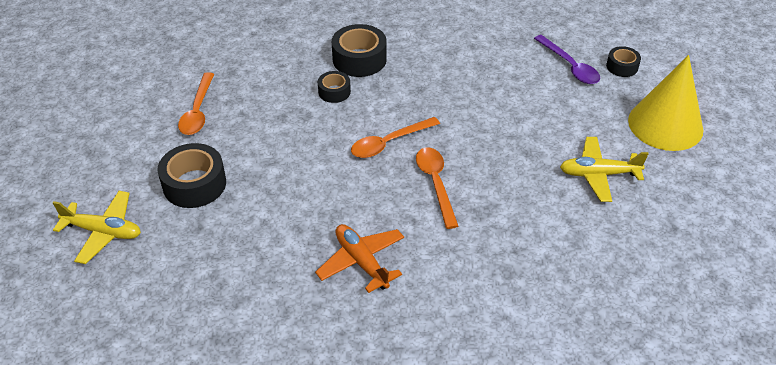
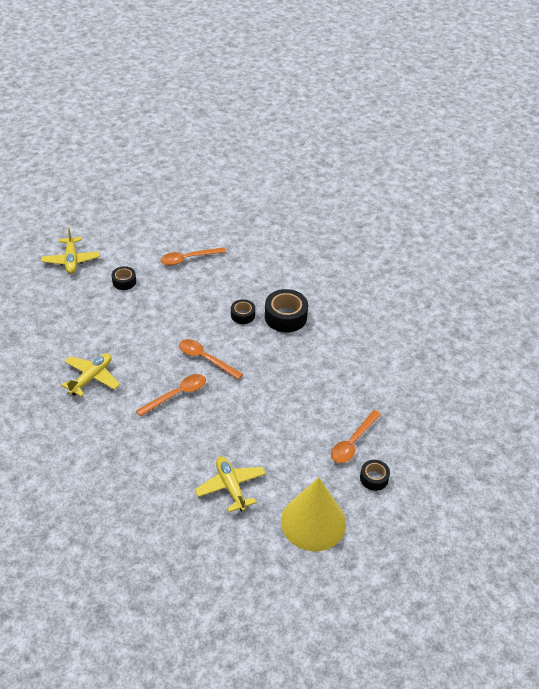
camera: 65 degrees right, 0 degrees up
black tape [158,143,226,208] -> black tape [112,266,136,290], size x0.57
orange plane [315,224,404,293] -> yellow plane [61,353,120,397]
purple spoon [534,35,600,84] -> orange spoon [331,410,381,463]

